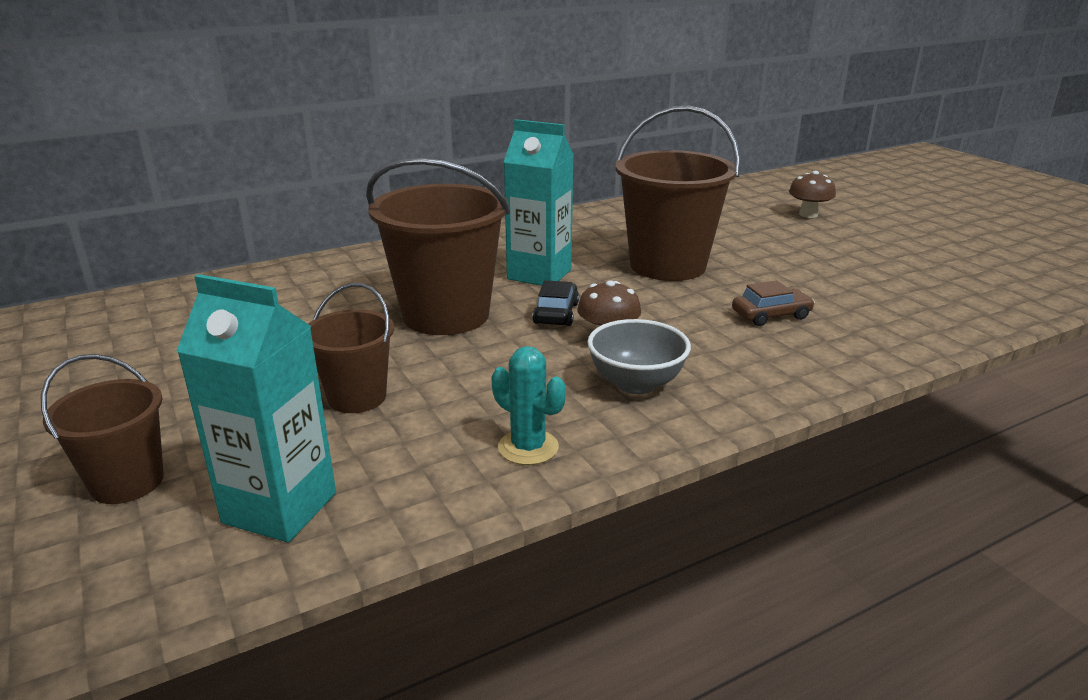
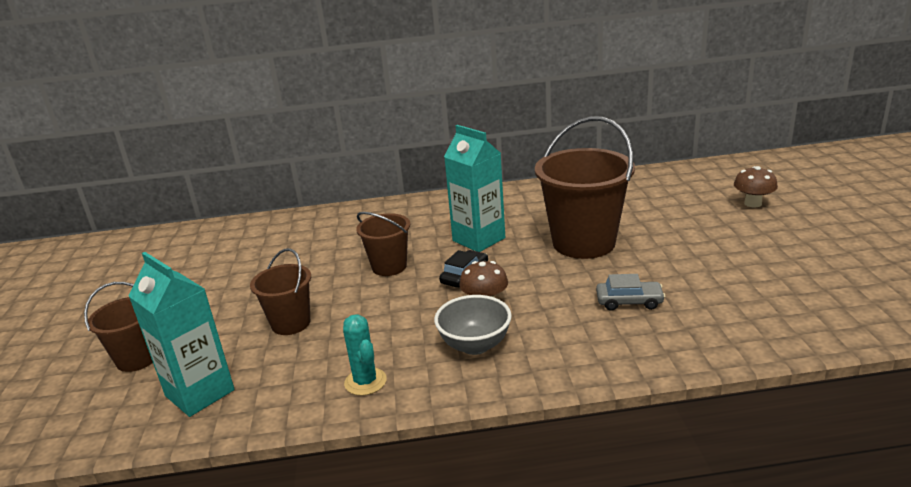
camera: 25 degrees right, 0 degrees up
brown bucket [366,158,510,335] -> brown bucket [356,212,410,276], size x0.56
brown car [732,281,815,326] -> grey car [596,274,665,311]

